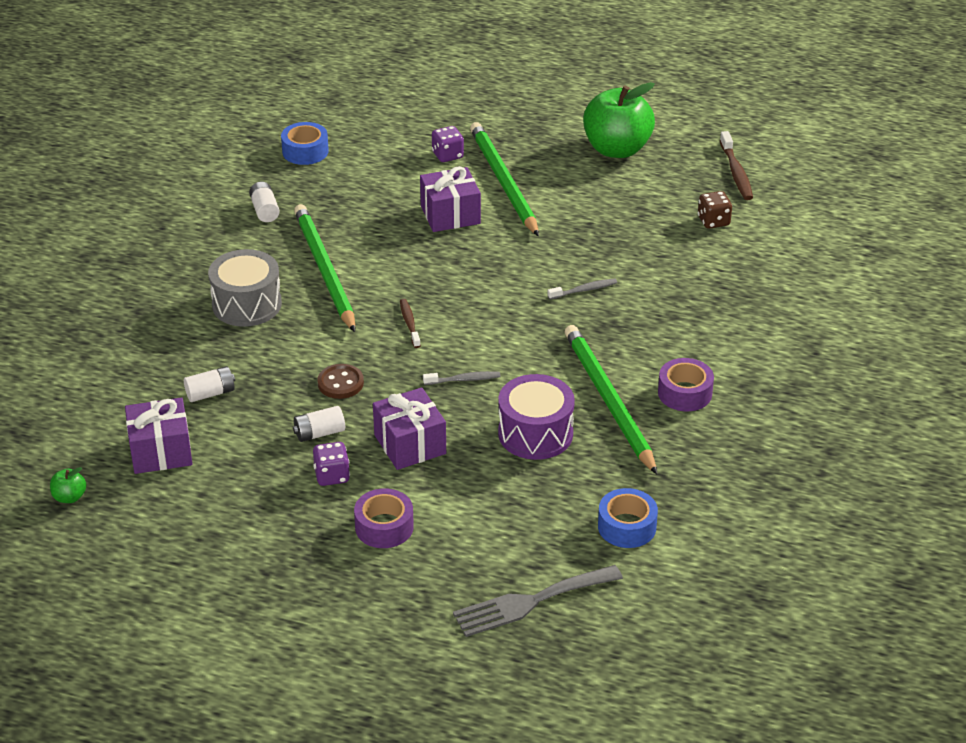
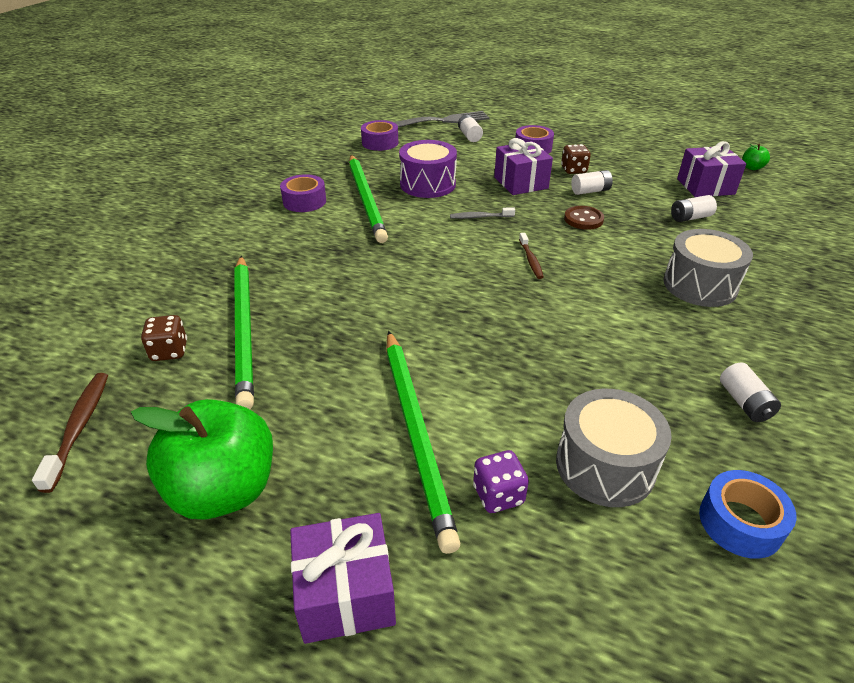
camera: 175 degrees left, 0 degrees up
green pencil [294,204,355,332] -> green pencil moved to [234,256,254,409]
purple dice [313,442,350,486] -> brown dice [561,144,591,174]
purple gift [420,166,481,232] -> purple gift moved to [290,513,396,644]
grey toothbrush [548,279,617,300] -> none
blue tape [598,488,658,548] -> purple tape [361,120,398,151]
none -> white battery [458,115,483,142]
none -> grey drum [556,389,672,507]

